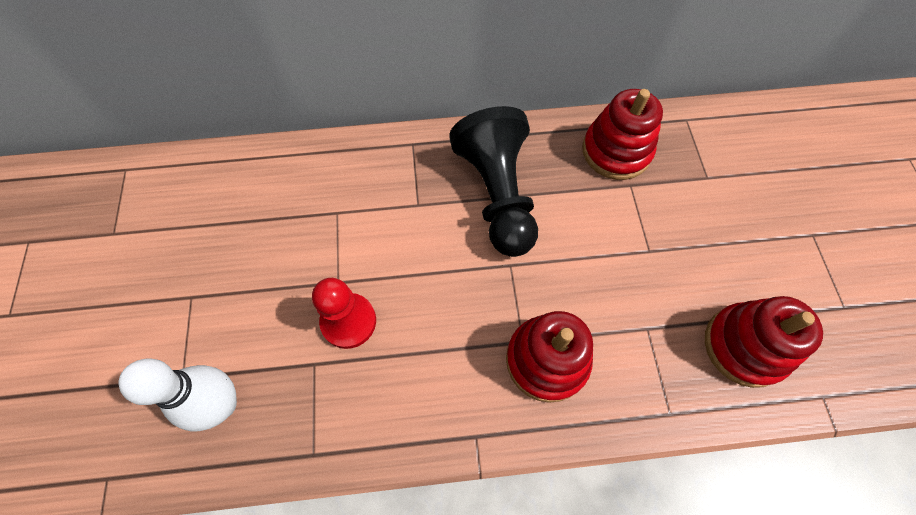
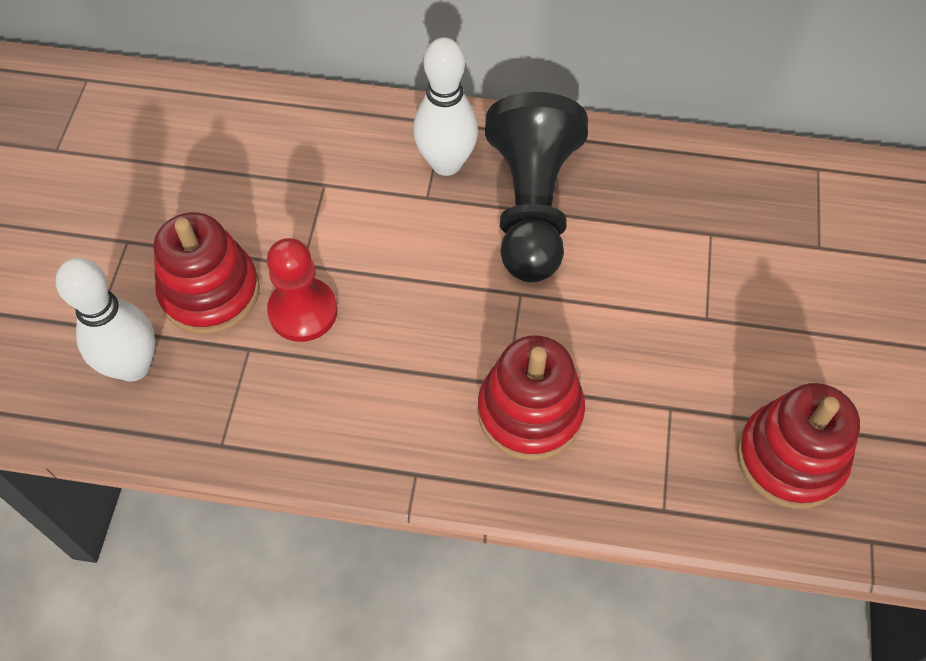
camera: 15 degrees right, 5 degrees down
red stacking toy [582,89,663,180] -> red stacking toy moved to [154,212,260,334]
none -> white bowling pin [413,37,478,176]

